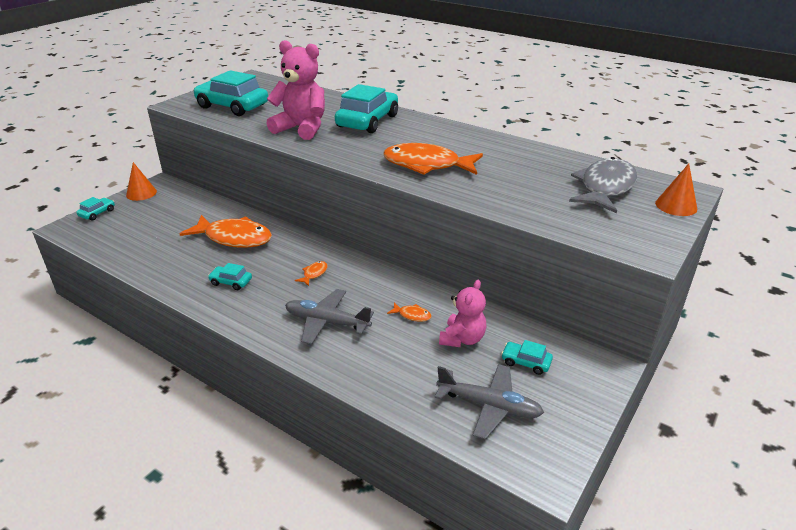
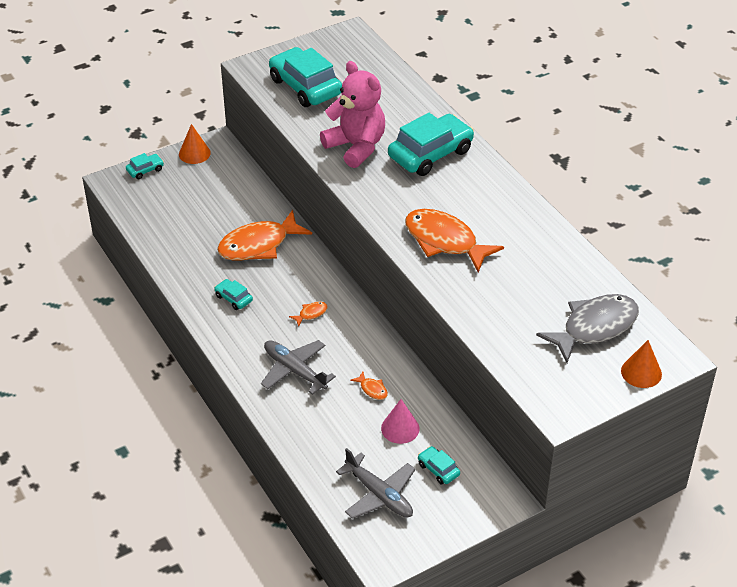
camera: 25 degrees right, 10 degrees up
orange fish [180,215,272,248] -> orange fish turned 105 degrees clockwise [217,210,312,261]
pink teddy bear [439,280,486,347] -> pink cone [381,399,420,444]

